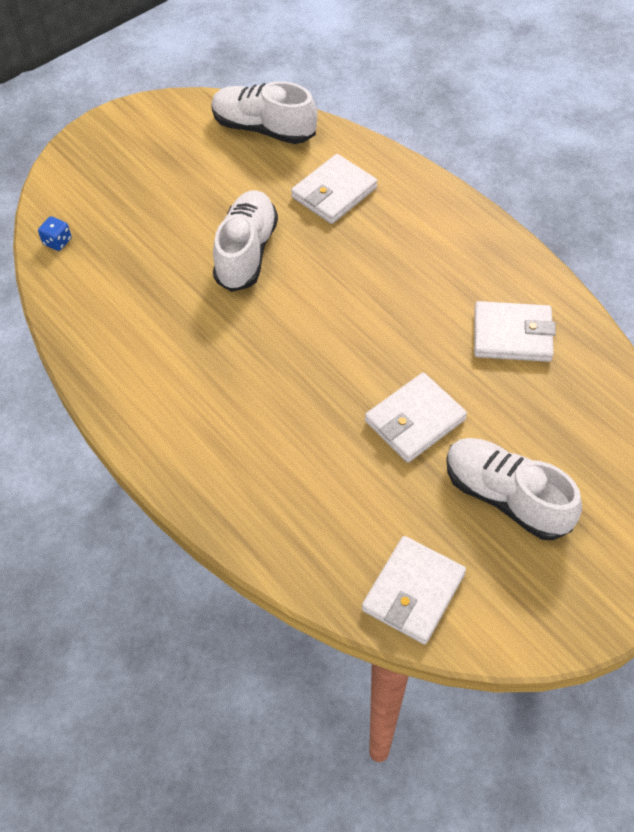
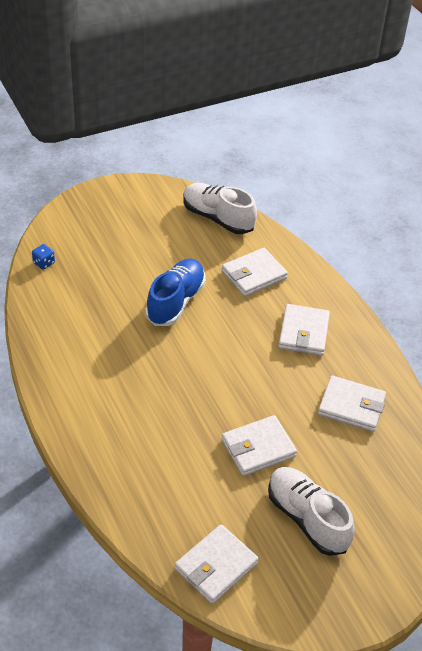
camera: 10 degrees right, 10 degrees down
white shoe [213,190,278,292] -> blue shoe [145,259,206,326]
none -> white wallet [279,304,330,356]

